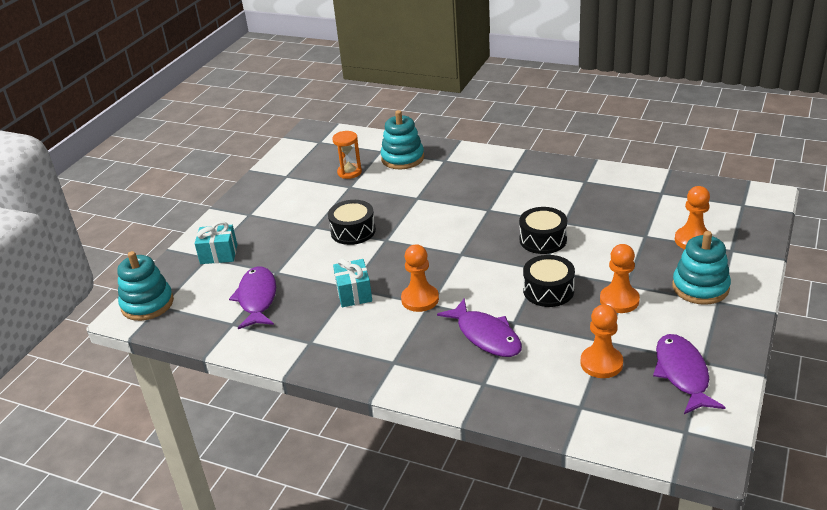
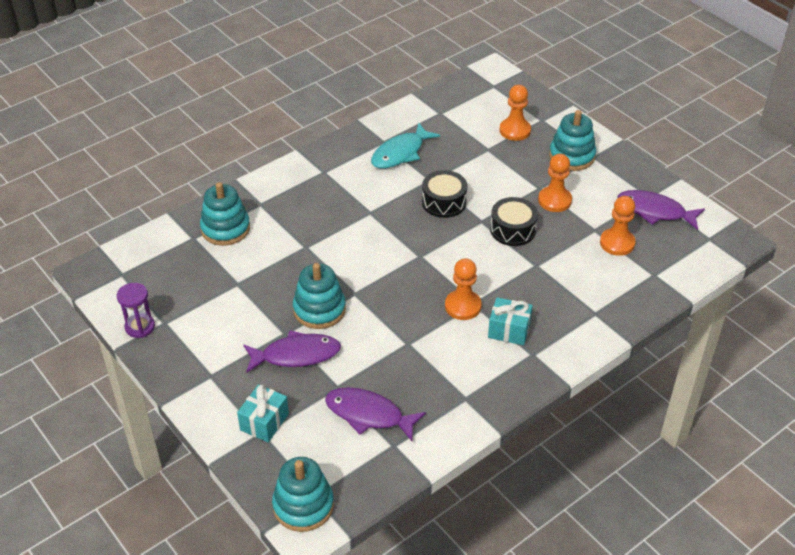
camera: 65 degrees left, 10 degrees up
black drum [328,200,376,245] -> turquoise stacking toy [293,263,346,329]
orange hourglass [332,131,362,179] -> none
turquoise gift [333,258,372,307] -> turquoise gift moved to [488,297,533,345]
purple fish [437,299,522,357] -> purple fish moved to [244,330,341,373]
none -> purple hourglass [117,283,155,338]
none -> turquoise fish [371,123,440,168]

